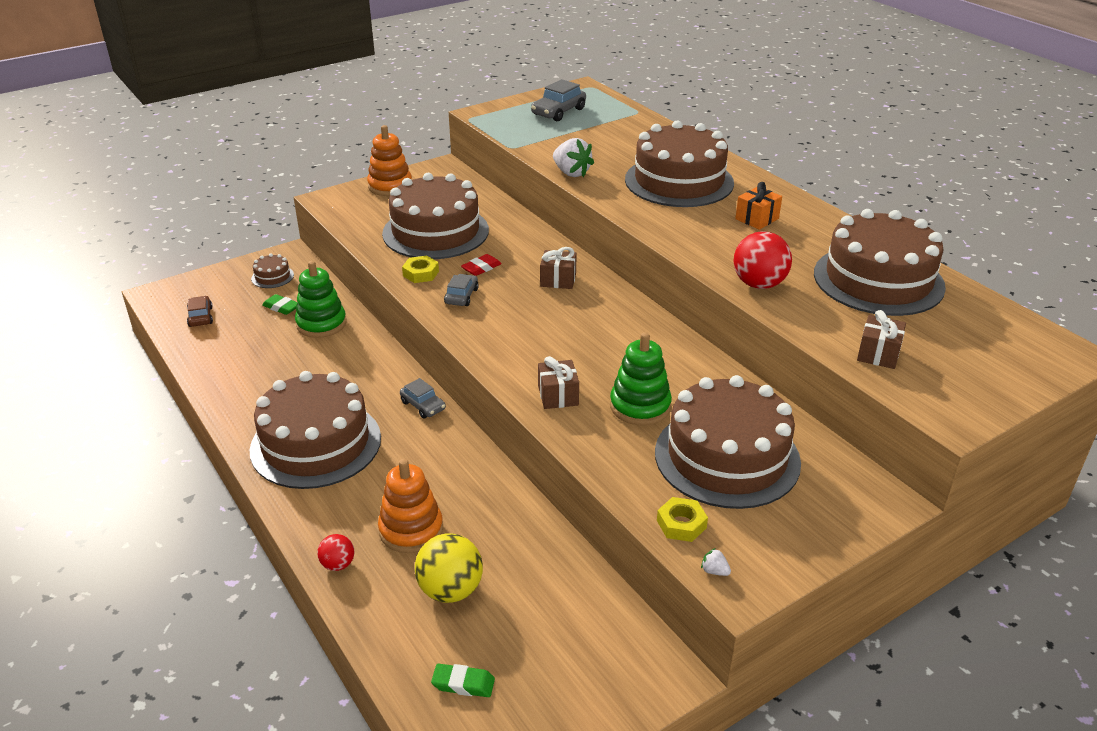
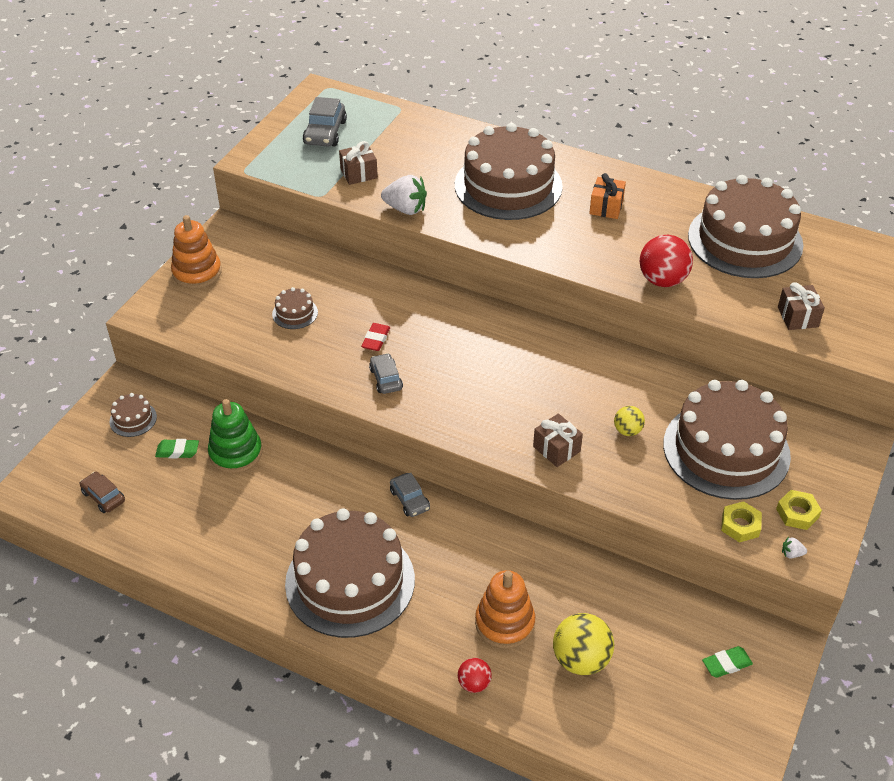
camera: 30 degrees left, 10 degrees up
brown cake [382,173,489,259] -> brown cake [272,287,318,329], size x0.40
grey car [400,378,446,419] -> grey car turned 45 degrees clockwise [390,473,430,517]
yellow nut [402,256,439,283] -> yellow nut moved to [776,490,822,530]
green eraser [431,664,495,697] -> green eraser moved to [702,646,753,678]
brown gift [540,247,577,289] -> brown gift moved to [339,141,378,185]
green stacking toy [610,332,672,425] -> yellow ball [614,406,645,436]

